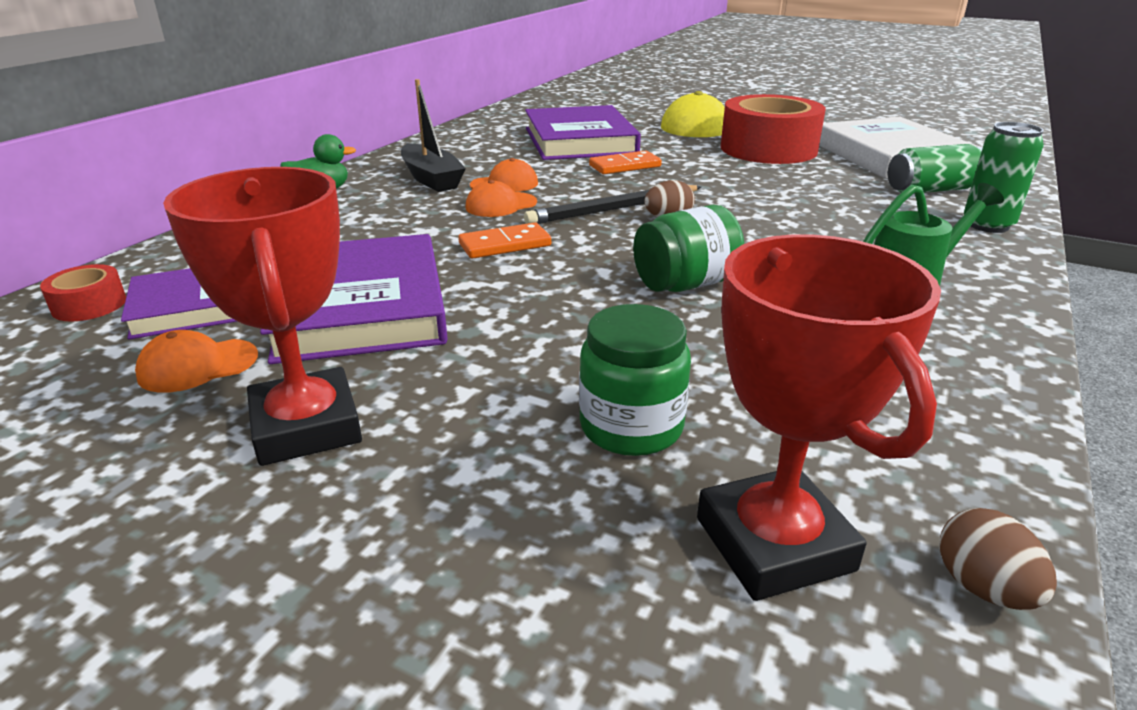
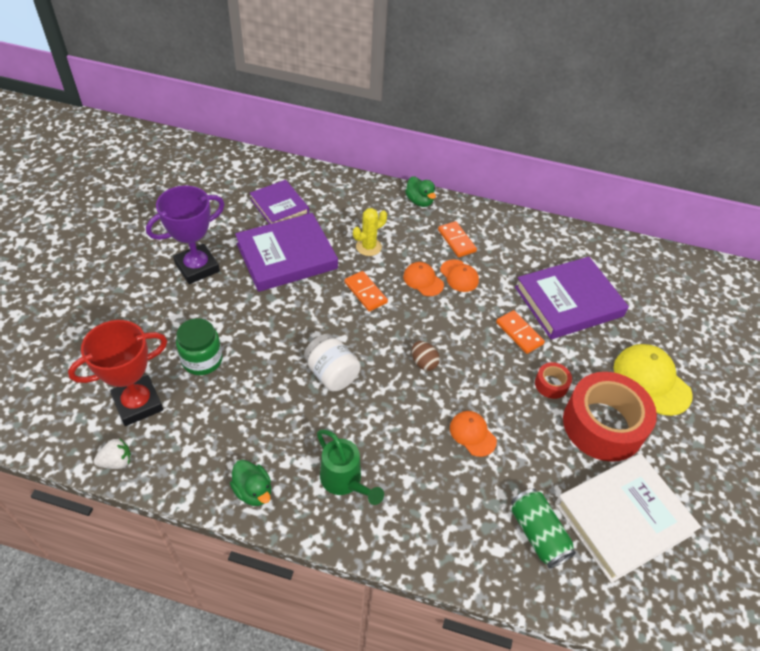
camera: 75 degrees right, 20 degrees up
red tape [40,264,126,321] -> red tape moved to [535,362,572,399]
orange cap [135,330,258,393] -> orange cap moved to [450,411,497,457]
red trophy [163,167,362,466] -> purple trophy [146,186,225,284]
black boat [401,79,466,192] -> orange domino [438,221,477,257]
black pencil [524,185,701,224] -> none
green jar [633,205,744,292] -> white jar [304,334,361,391]
brown egg [939,508,1057,610] -> white strawberry [94,438,131,469]
green can [964,122,1044,233] -> none
none -> green duck [230,460,271,506]
none -> yellow cactus [353,208,387,256]

